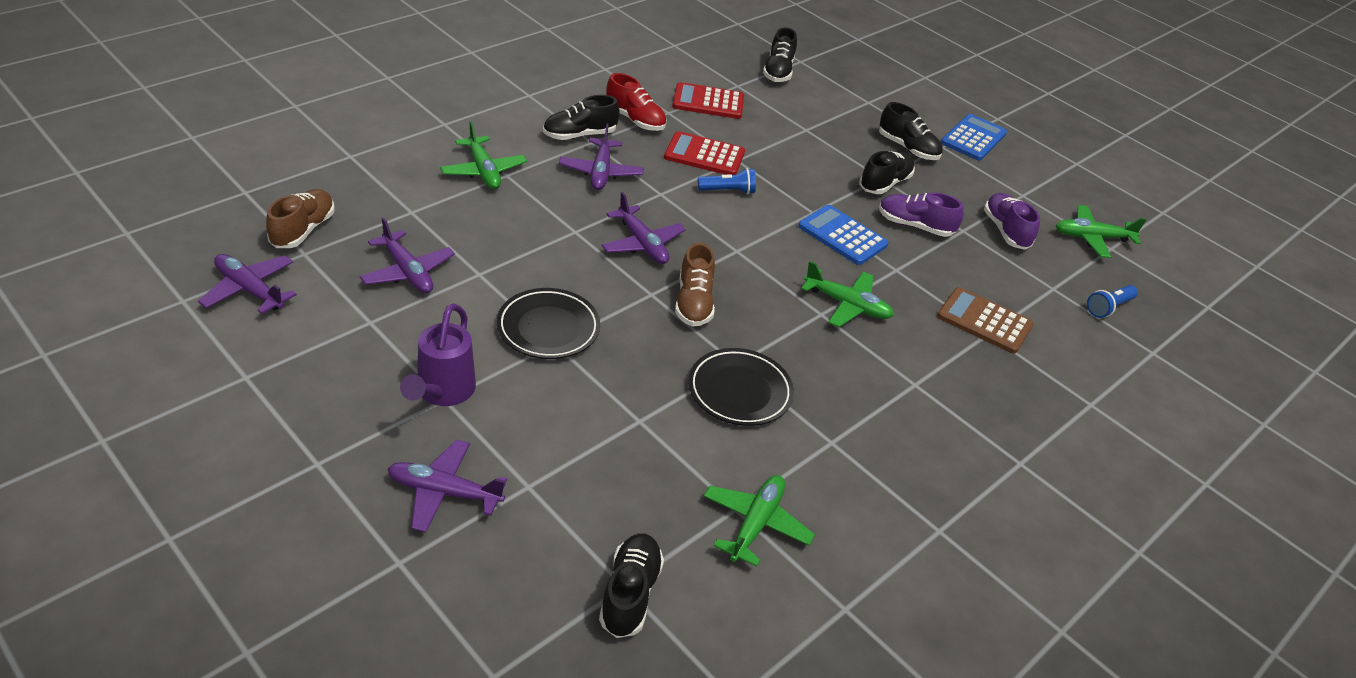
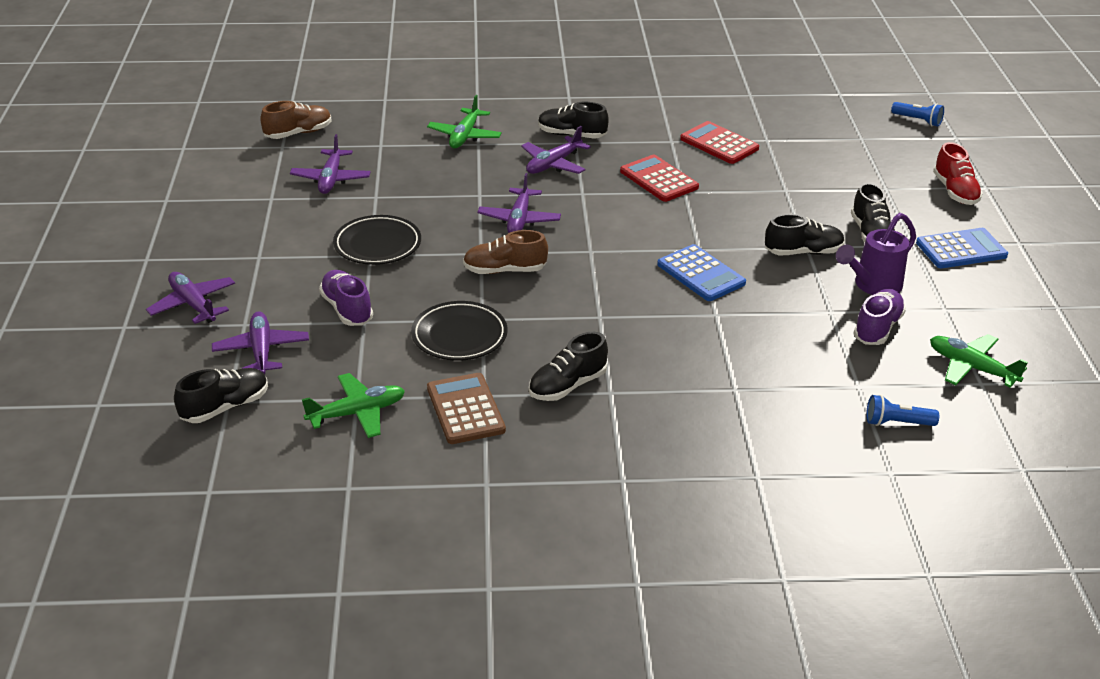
camera: 45 degrees right, 5 degrees down
purple plane [198,254,297,314] -> purple plane moved to [212,311,309,375]
purple watering can [400,303,476,406] -> purple watering can moved to [836,213,916,295]
red shoe [606,73,666,131] -> red shoe moved to [933,142,983,205]
brown shoe [675,243,715,327] -> brown shoe turned 45 degrees clockwise [463,230,548,274]
blue flashlight [698,168,756,194] -> blue flashlight moved to [891,102,944,126]
black shoe [763,27,797,82] -> black shoe moved to [529,332,608,401]
blue calculator [798,205,888,265] -> blue calculator turned 150 degrees clockwise [657,244,746,301]
green plane [801,261,894,327] -> none
purple shoe [879,192,963,237] -> purple shoe moved to [319,270,373,326]
brown calculator [937,287,1034,354] -> brown calculator moved to [427,373,506,444]

